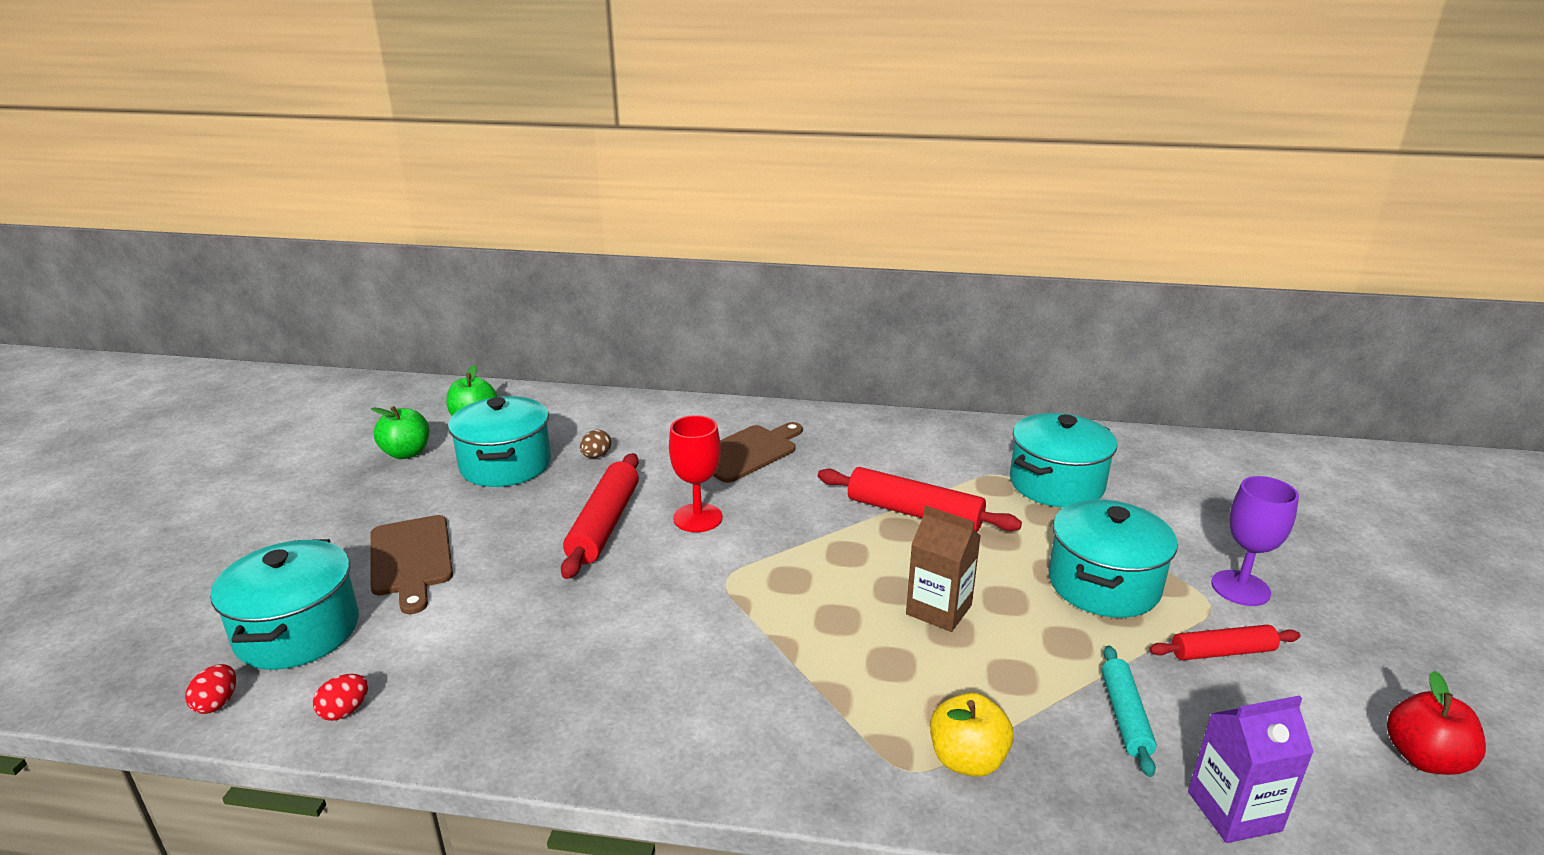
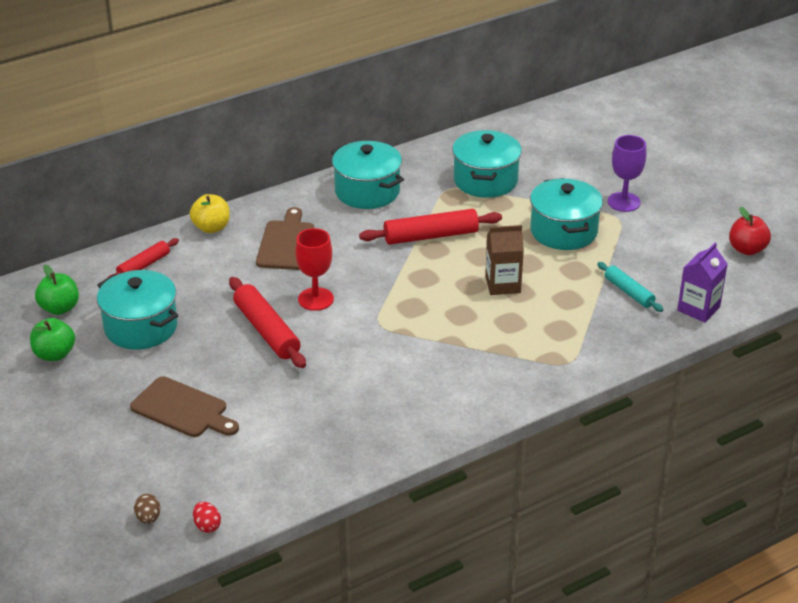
camera: 40 degrees left, 10 degrees up
turquoise pot [210,539,359,670] -> turquoise pot moved to [331,141,404,209]
red egg [313,674,368,721] -> none
brown egg [580,430,611,458] -> brown egg moved to [134,494,161,524]
yellow apple [930,693,1014,777] -> yellow apple moved to [190,194,230,233]
red rolling pin [1149,625,1301,660] -> red rolling pin moved to [108,238,179,278]

